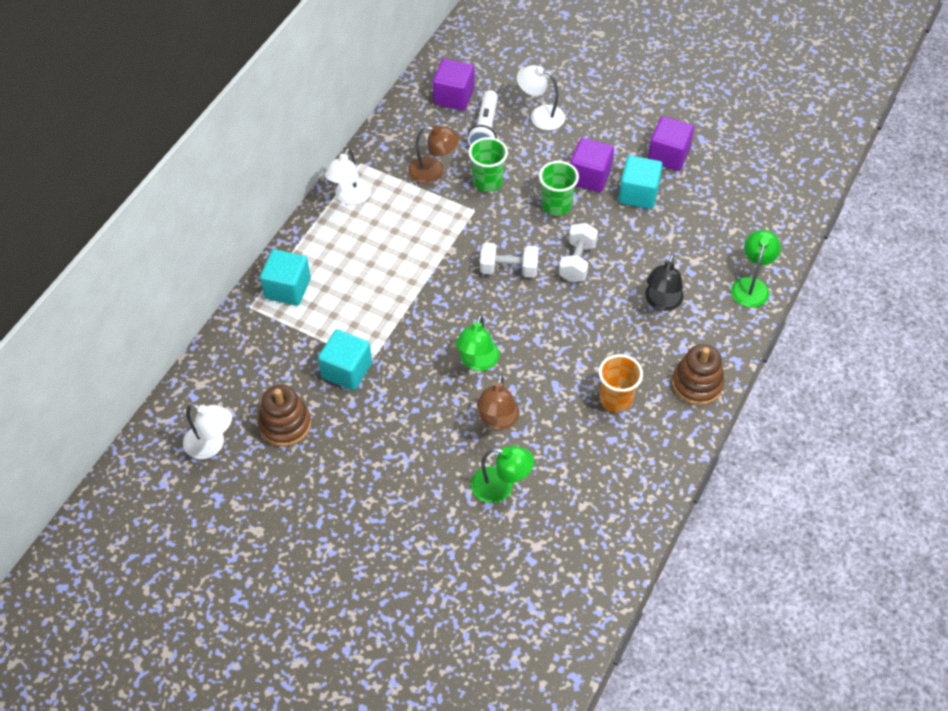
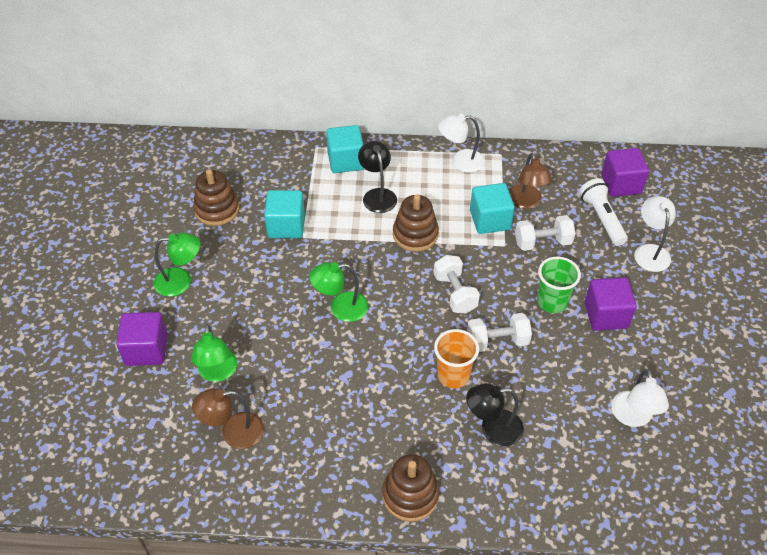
camera: 65 degrees right, 5 degrees down
white lamp [183,404,232,459] -> white lamp moved to [611,369,669,427]
white flashlight [468,90,498,145] -> white flashlight turned 90 degrees clockwise [580,178,628,246]
green cup [468,137,508,192] -> white dumbbell [515,215,576,251]
brown lamp [477,374,520,430] -> brown lamp moved to [192,388,264,449]
orange cup [599,354,643,412] -> orange cup moved to [434,329,479,388]
turquoise cube [618,155,663,209] -> turquoise cube moved to [470,183,515,234]
purple cube [648,116,694,171] -> purple cube moved to [116,312,168,366]
green lamp [731,230,781,308] -> green lamp moved to [154,233,201,297]
none -> black lamp [358,141,397,213]
none -> brown stacking toy [393,194,439,252]

